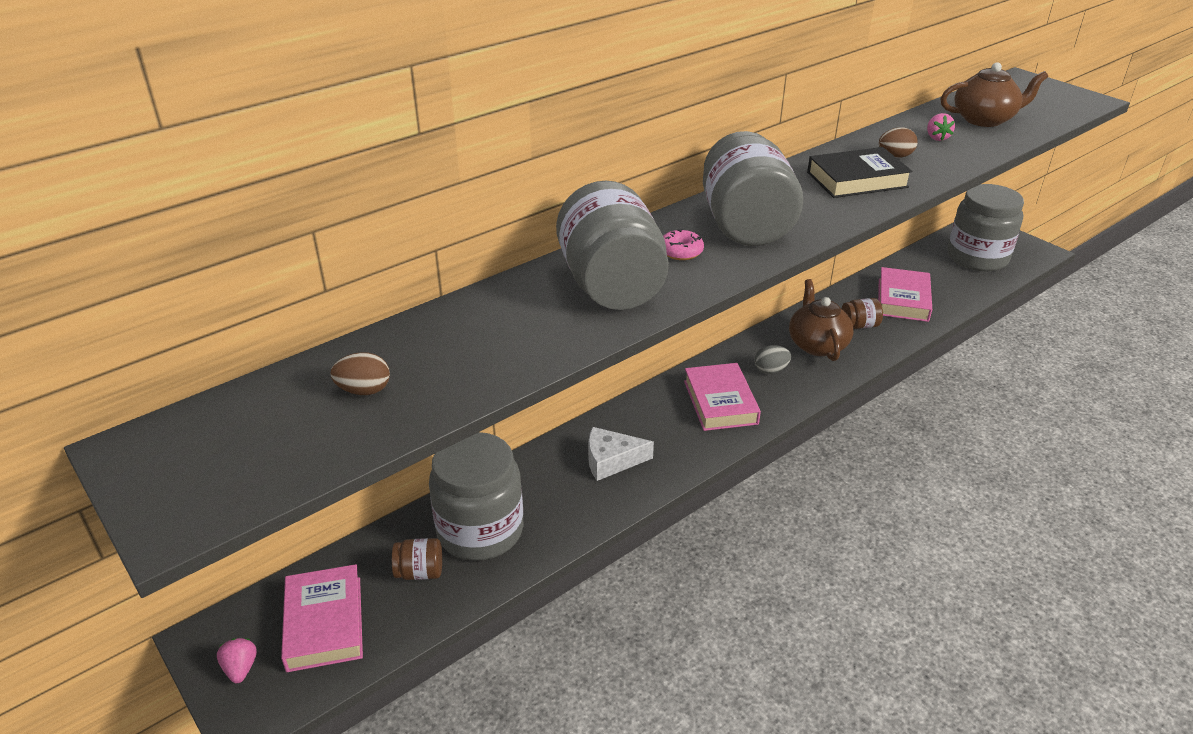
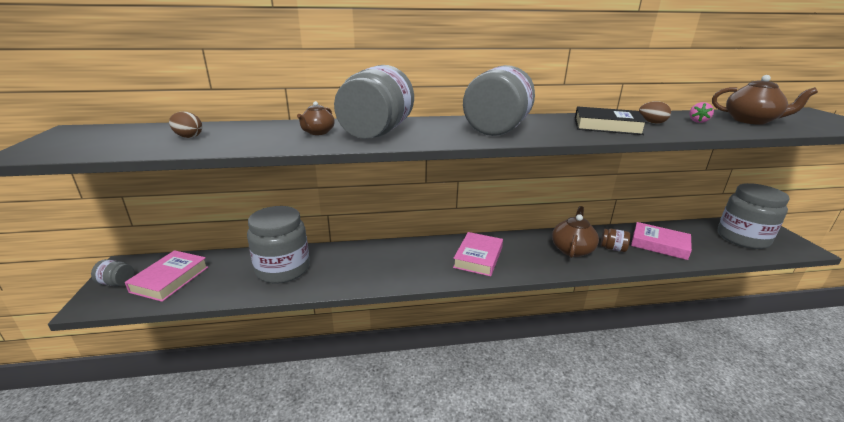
camera: 30 degrees right, 10 degrees down
pink strawberry [217,638,257,683] -> grey jar [91,259,134,286]
brown jar [392,538,442,580] -> none
white cheese [588,427,654,481] -> none
pink donut [663,229,704,260] -> none
grey egg [754,345,791,374] -> none
pink book [878,267,932,322] -> pink book turned 75 degrees clockwise [631,222,692,260]
none -> brown teapot [297,101,335,135]

